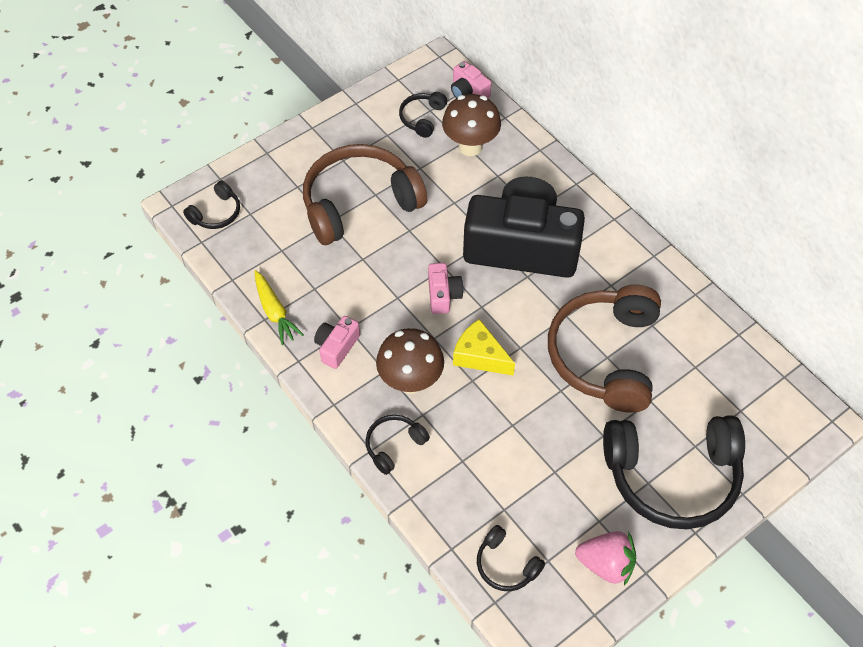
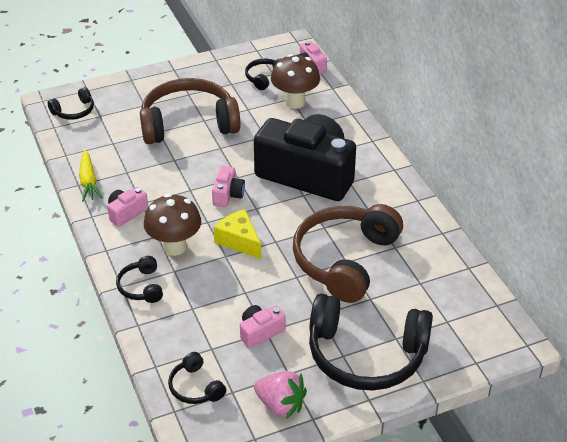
camera: 15 degrees right, 15 degrees down
black headphones [365,415,430,475] -> black headphones turned 75 degrees counterclockwise [116,256,163,303]
none -> pink camera [240,305,285,348]

